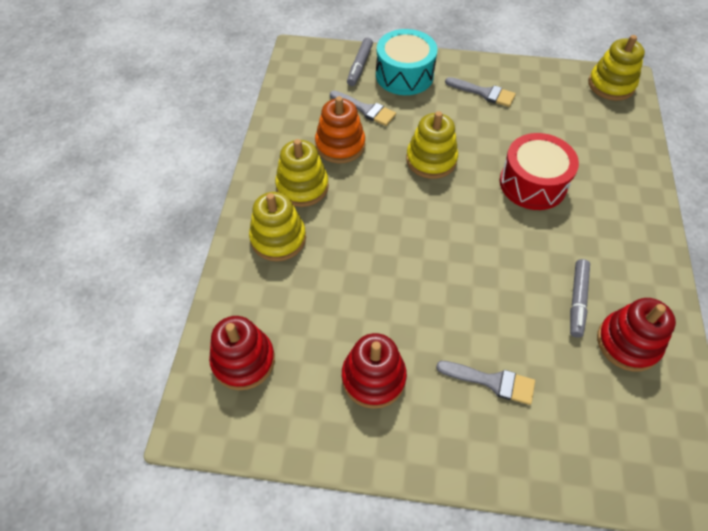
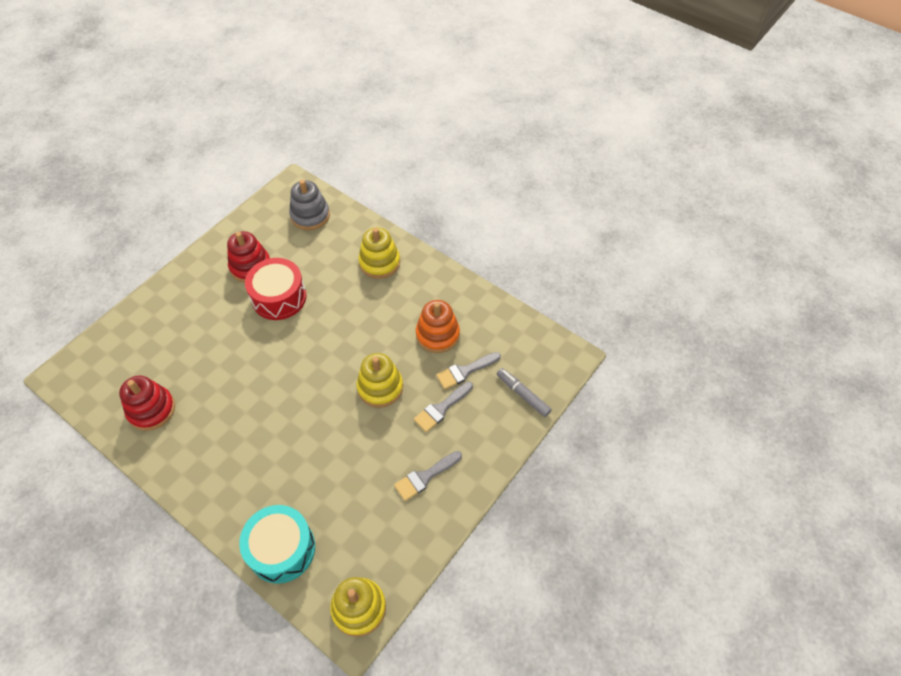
camera: 120 degrees right, 0 degrees up
red stacking toy [209,316,275,390] -> grey stacking toy [289,180,330,230]
yellow stacking toy [275,139,329,207] -> none
turquoise drum [376,29,438,95] -> turquoise drum moved to [239,505,315,584]
grey brush [436,361,535,405] -> grey brush moved to [414,382,473,432]
red drum [500,133,579,210] -> red drum moved to [245,258,307,320]
grey marker [570,259,590,338] -> none

